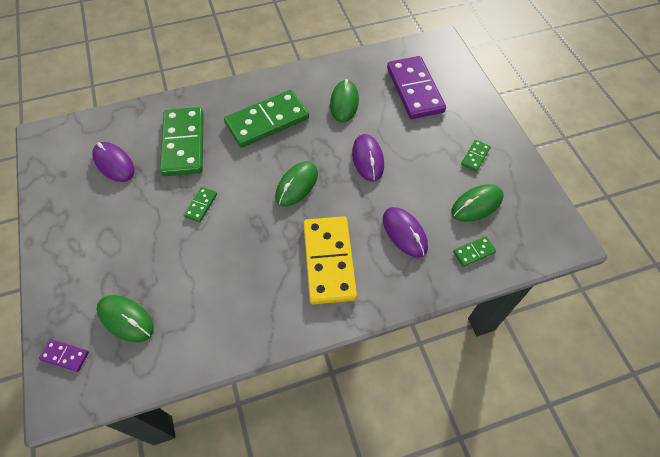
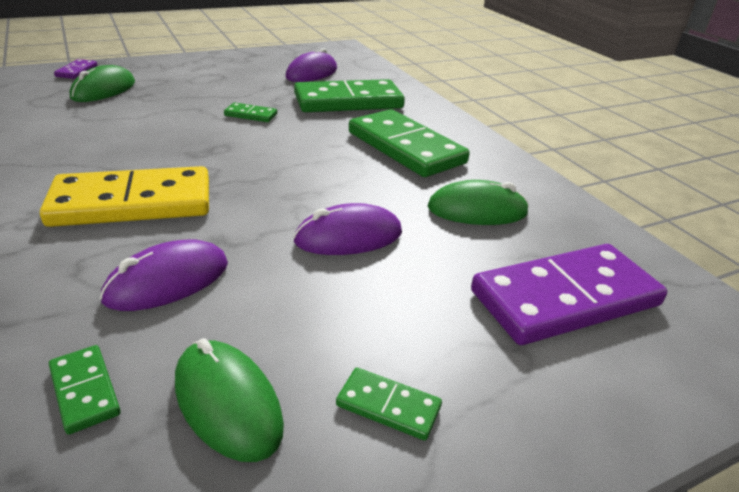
camera: 80 degrees right, 25 degrees down
green mouse [275,161,318,207] -> none

